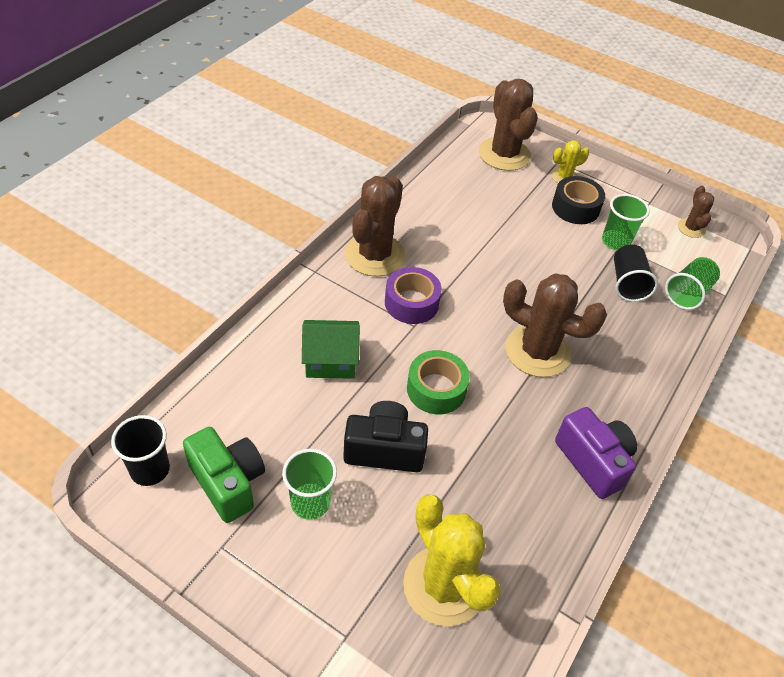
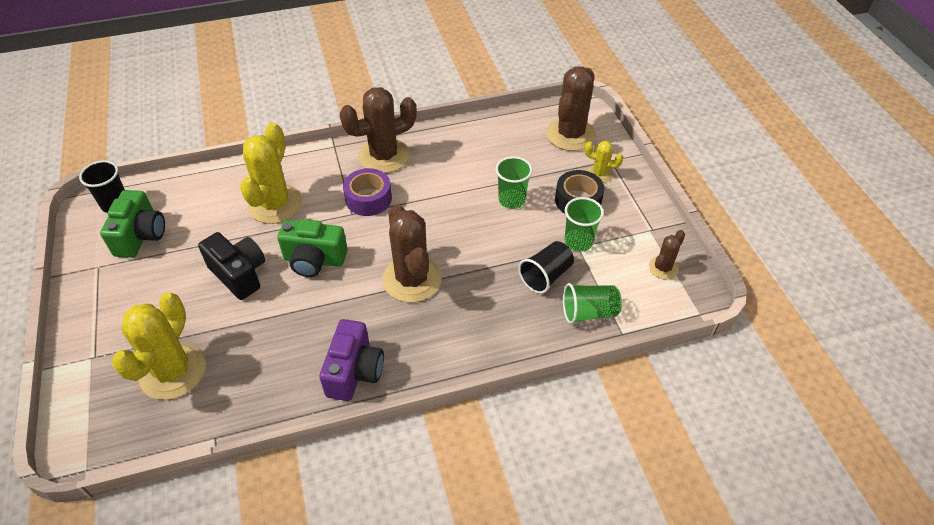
camera: 45 degrees right, 0 degrees up
green cup [282,449,337,520] -> green cup moved to [496,156,533,209]
green house [302,320,360,379] -> yellow cactus [240,123,302,224]
green tape [407,350,470,414] -> green camera [277,219,348,277]

